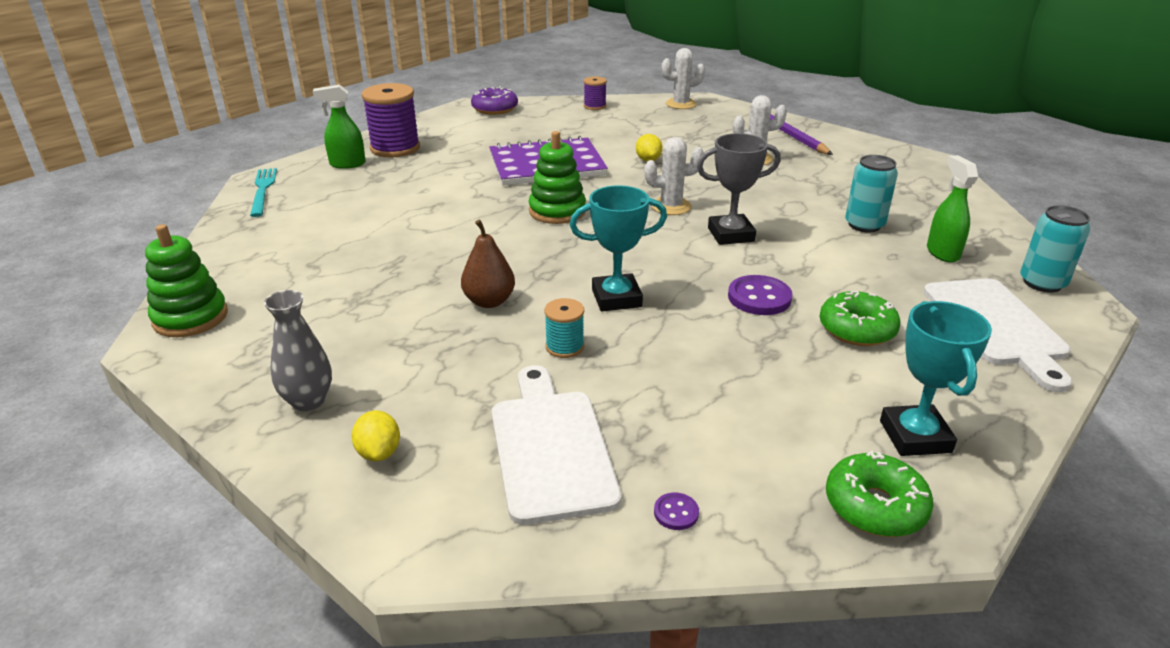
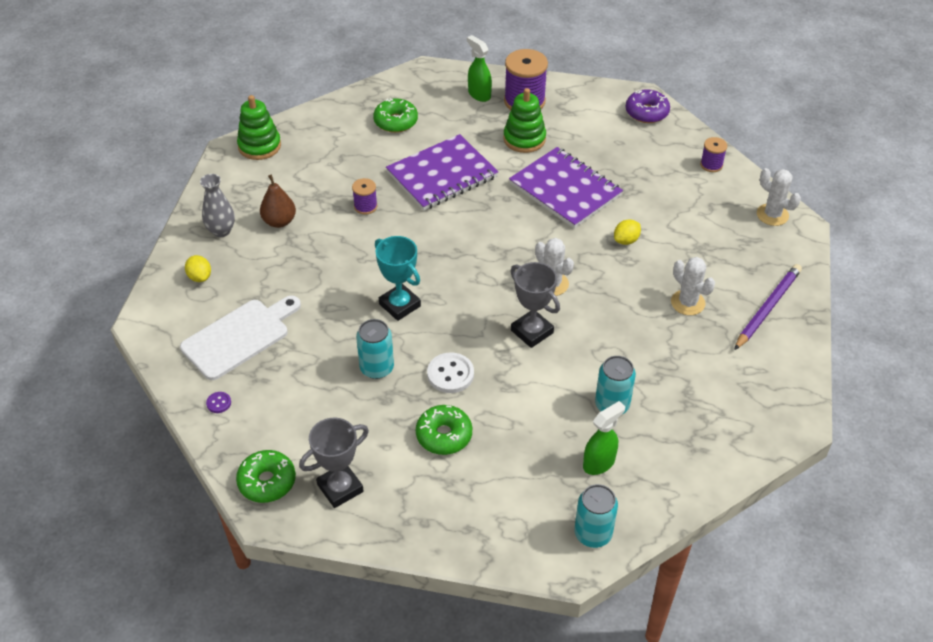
camera: 60 degrees right, 15 degrees up
turquoise fork [250,168,277,217] -> none
yellow lemon [351,410,400,461] -> yellow lemon turned 75 degrees counterclockwise [185,255,211,282]
brown pear [461,219,515,308] -> brown pear moved to [260,175,296,228]
green stacking toy [529,131,586,224] -> green stacking toy moved to [503,88,546,153]
turquoise spool [544,298,584,358] -> none
purple button [728,275,793,315] -> white button [427,353,474,393]
turquoise trophy [880,301,992,456] -> grey trophy [299,418,369,508]
white cutting board [923,278,1072,392] -> none
none -> purple spool [352,178,377,215]
none -> turquoise can [356,319,394,379]
none -> green donut [373,98,418,133]
none -> purple notebook [386,134,498,211]

